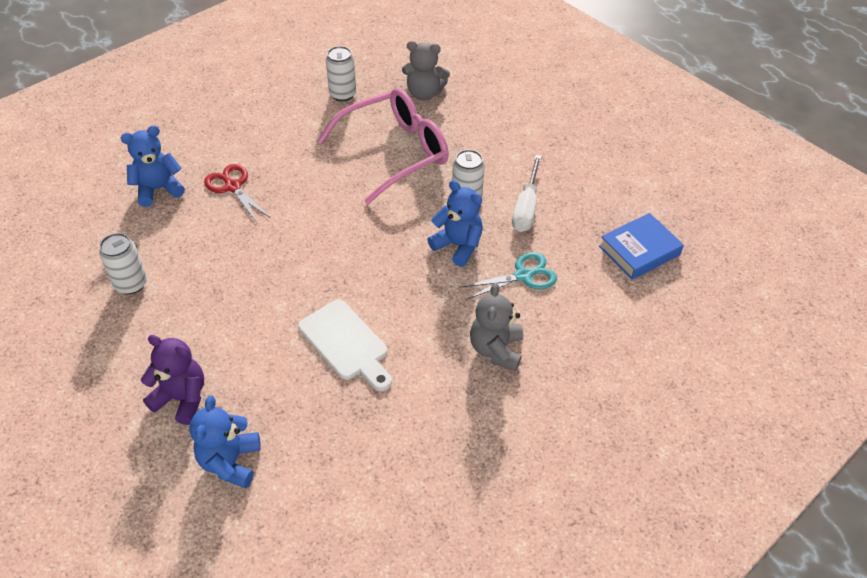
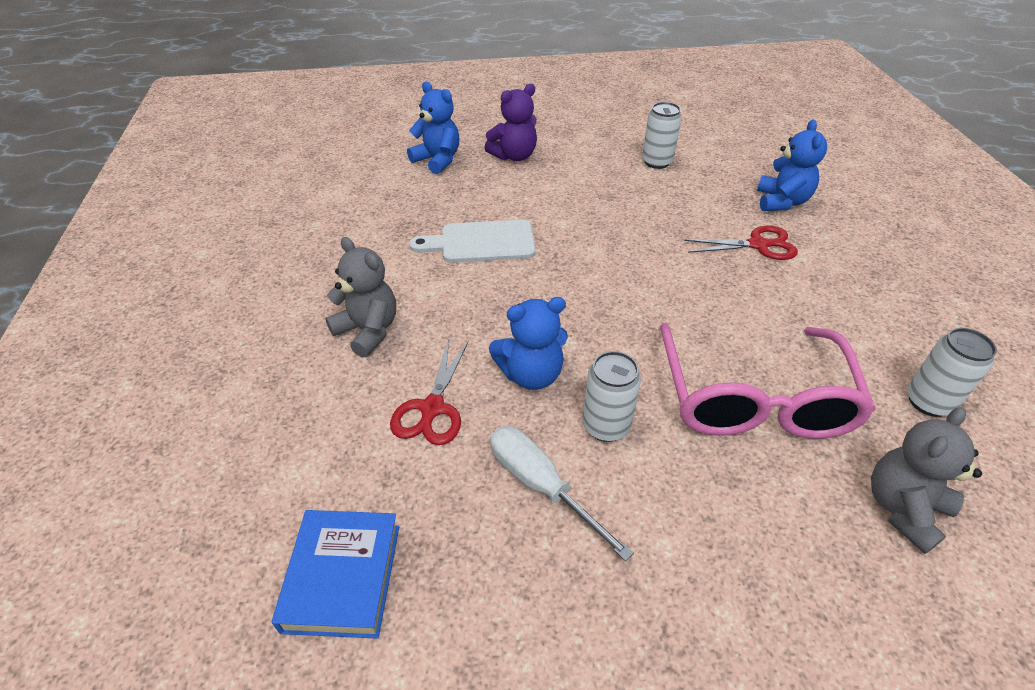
camera: 125 degrees right, 5 degrees down
turquoise scissors [461,252,557,300] -> red scissors [390,339,469,445]

